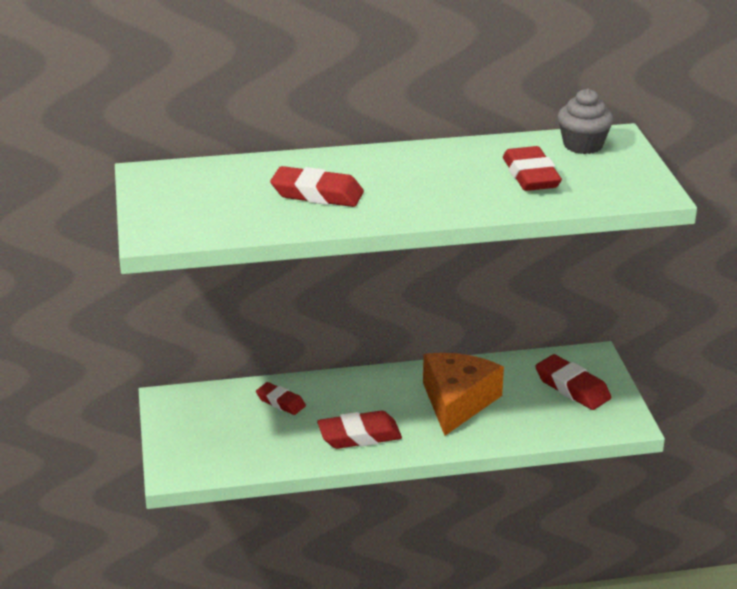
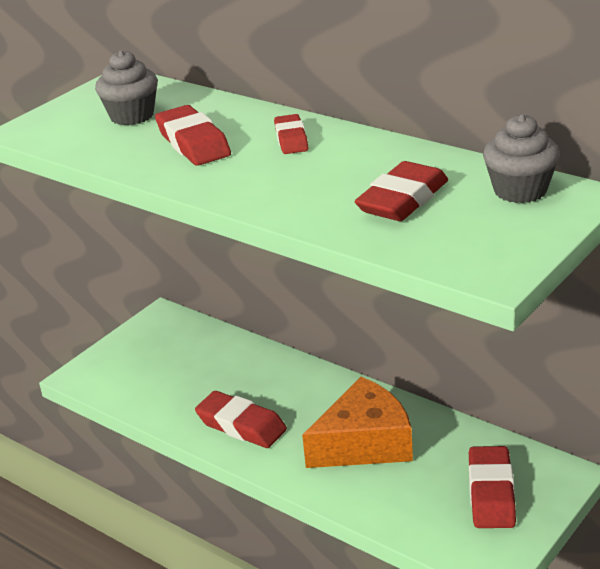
camera: 50 degrees right, 0 degrees up
red eraser [256,382,306,415] -> red eraser moved to [274,114,308,154]
none -> grey cupcake [95,50,158,126]

